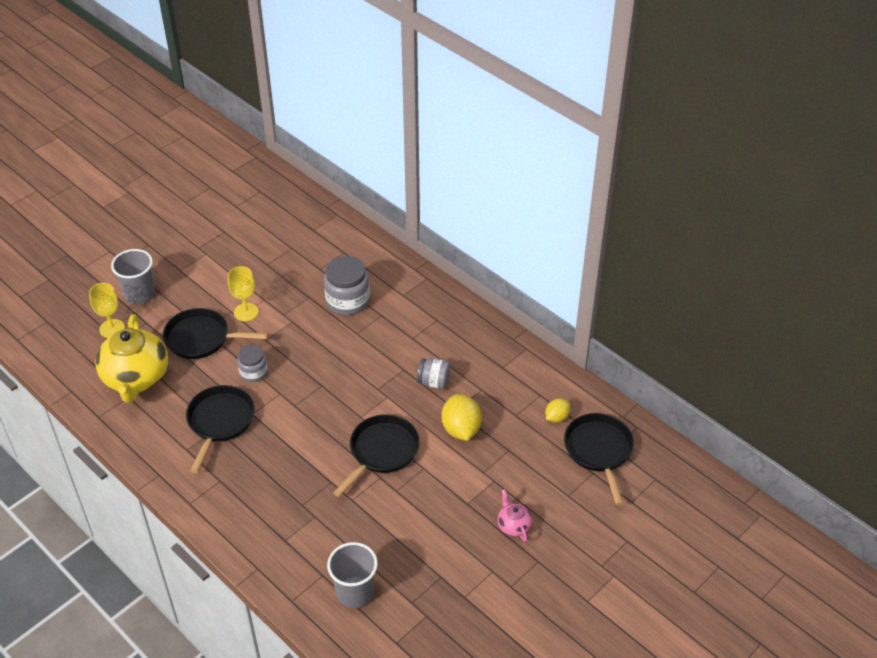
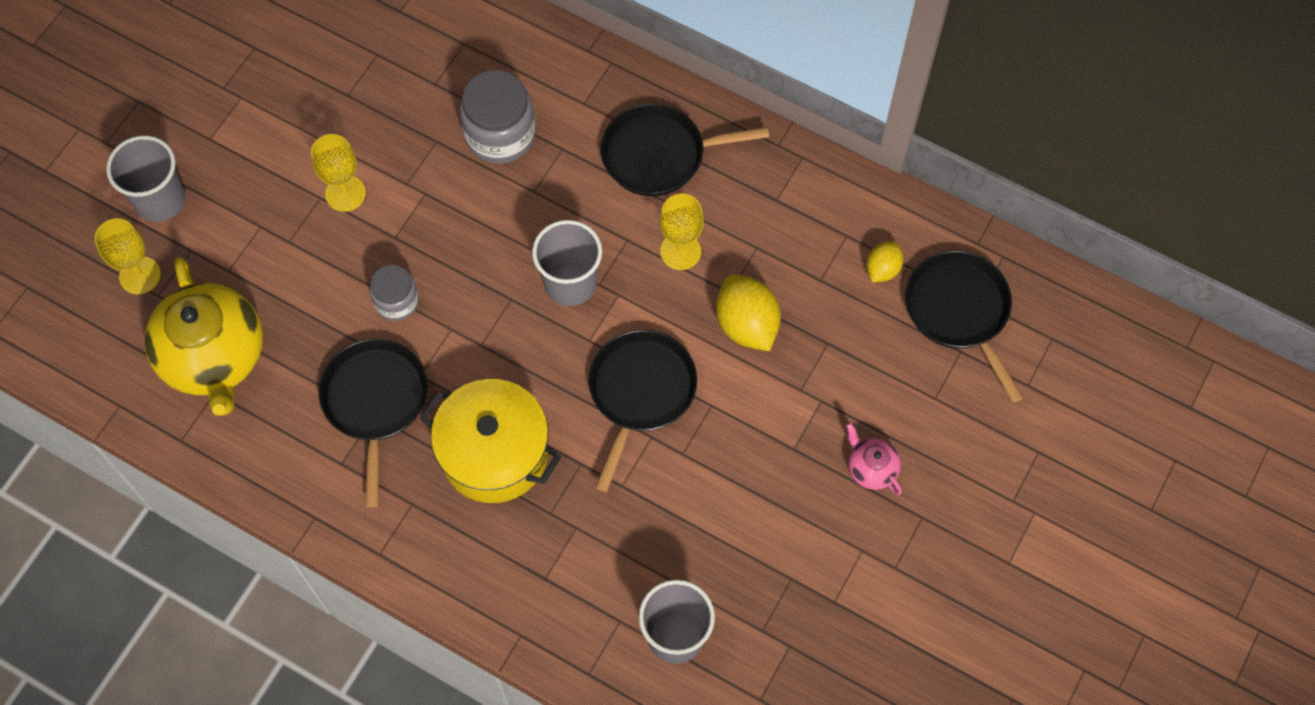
camera: 15 degrees left, 20 degrees up
black pan [163,308,268,359] -> black pan moved to [601,104,769,196]
grey jar [417,358,450,389] -> yellow goblet [660,194,704,270]
none -> yellow pot [420,379,562,503]
none -> grey cup [532,220,602,306]

